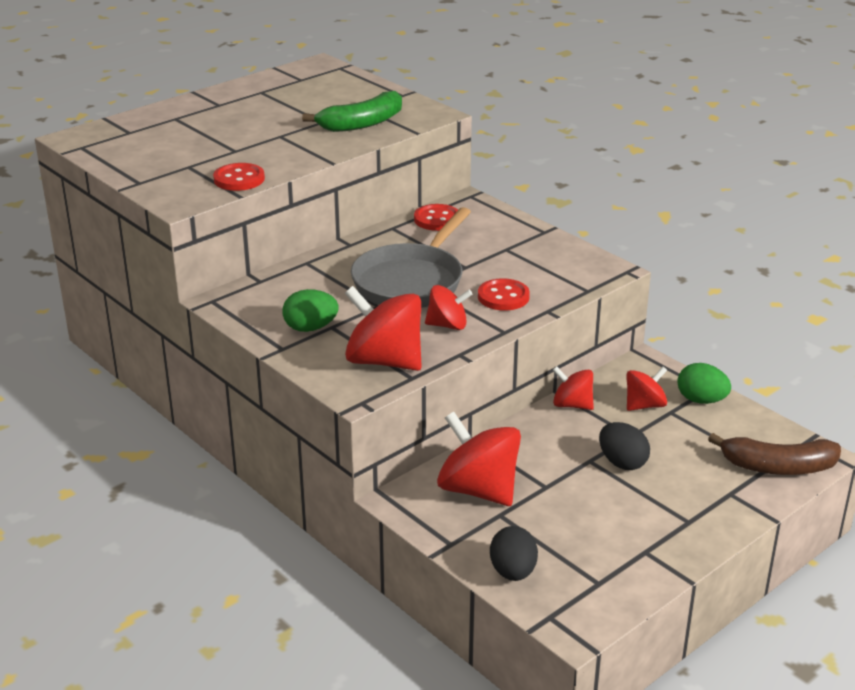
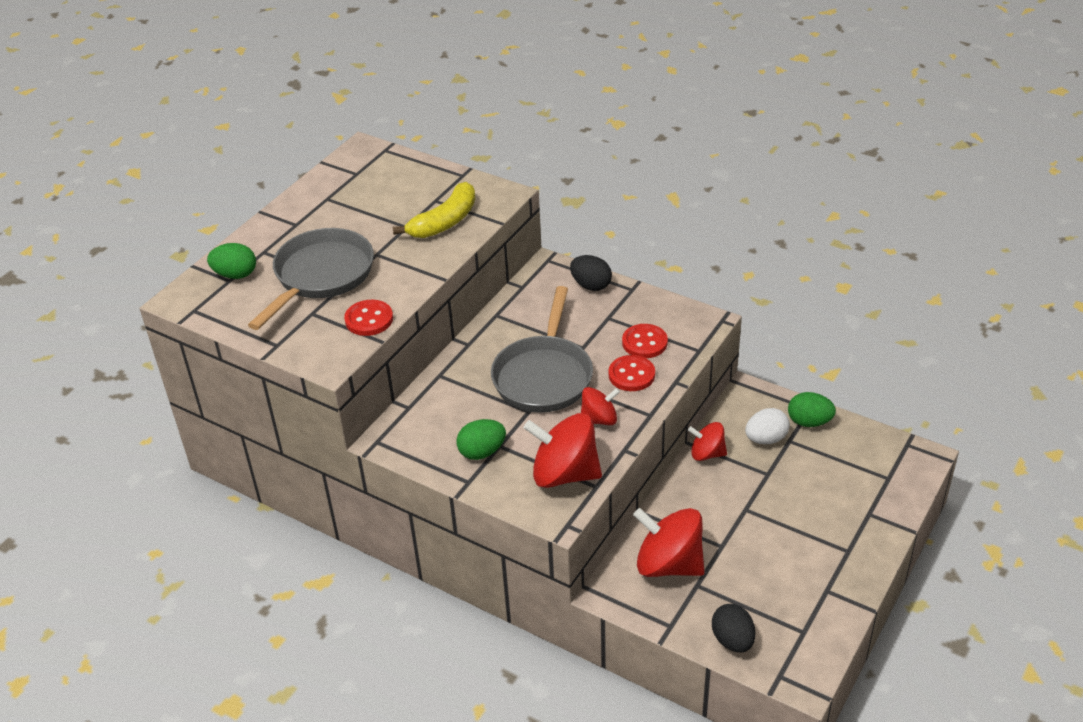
camera: 15 degrees left, 10 degrees up
green banana [302,91,402,132] -> yellow banana [393,182,475,238]
red button [414,204,458,231] -> red button moved to [622,324,668,358]
black egg [599,422,650,470] -> black egg moved to [570,255,612,291]
red spinning top [626,366,667,411] -> white egg [745,408,790,444]
brown banana [708,433,841,475] -> none
none -> green egg [207,243,256,279]
none -> grey pan [248,228,374,330]

